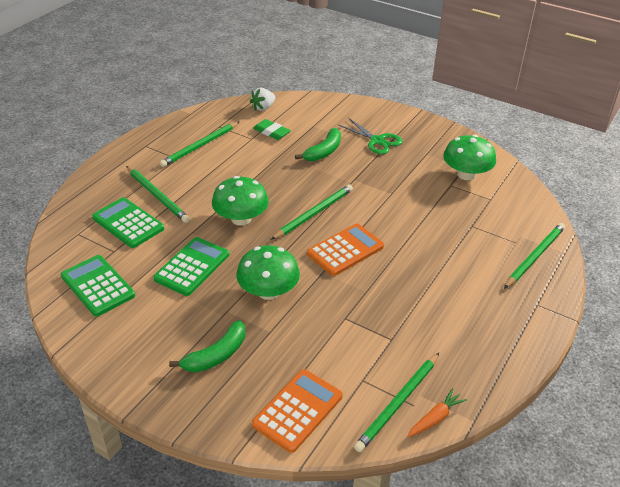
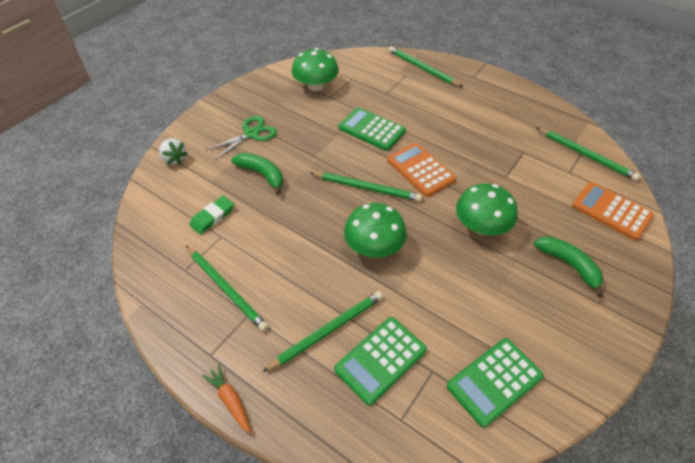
camera: 85 degrees left, 10 degrees up
green calculator [153,237,229,296] -> green calculator moved to [339,107,406,151]
white strawberry [250,88,276,111] -> white strawberry moved to [159,138,188,165]
green pencil [271,184,353,240] -> green pencil turned 150 degrees clockwise [311,172,422,201]
orange carrot [407,388,467,437] -> orange carrot moved to [202,364,251,433]

